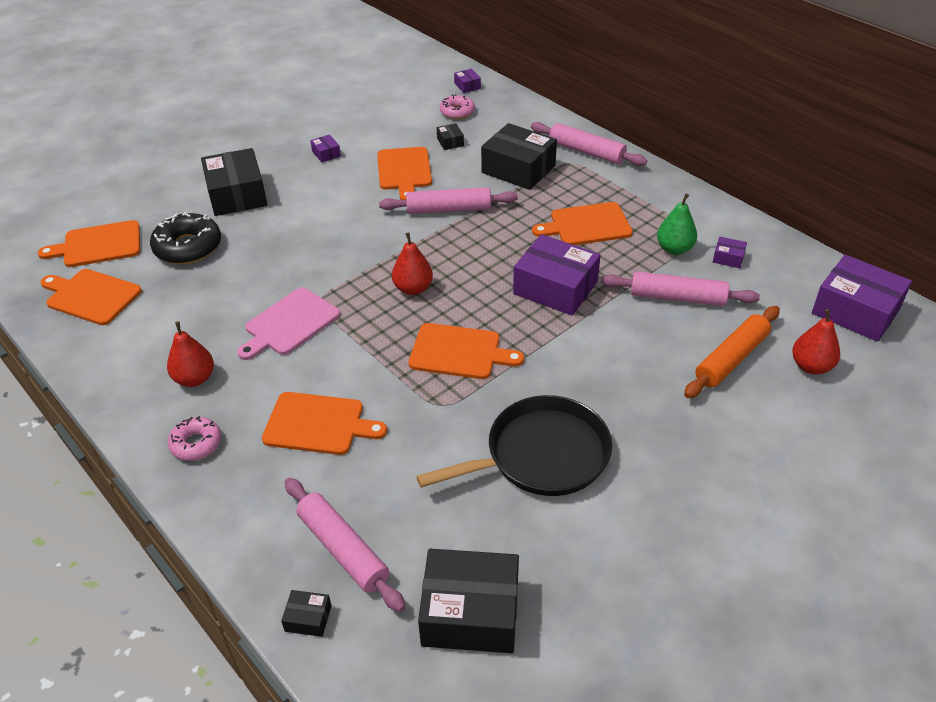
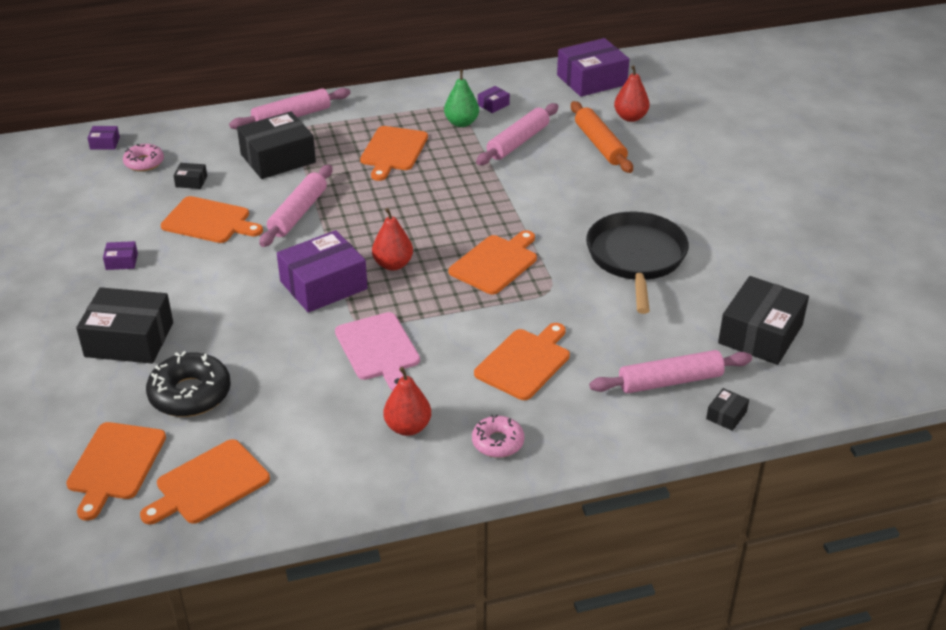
camera: 65 degrees left, 5 degrees down
purple box [513,234,601,316] -> purple box moved to [277,230,368,312]

